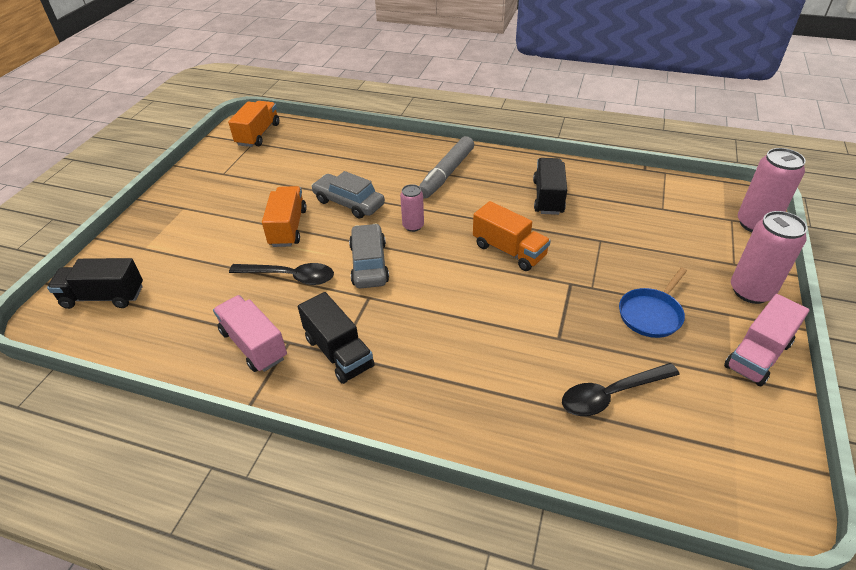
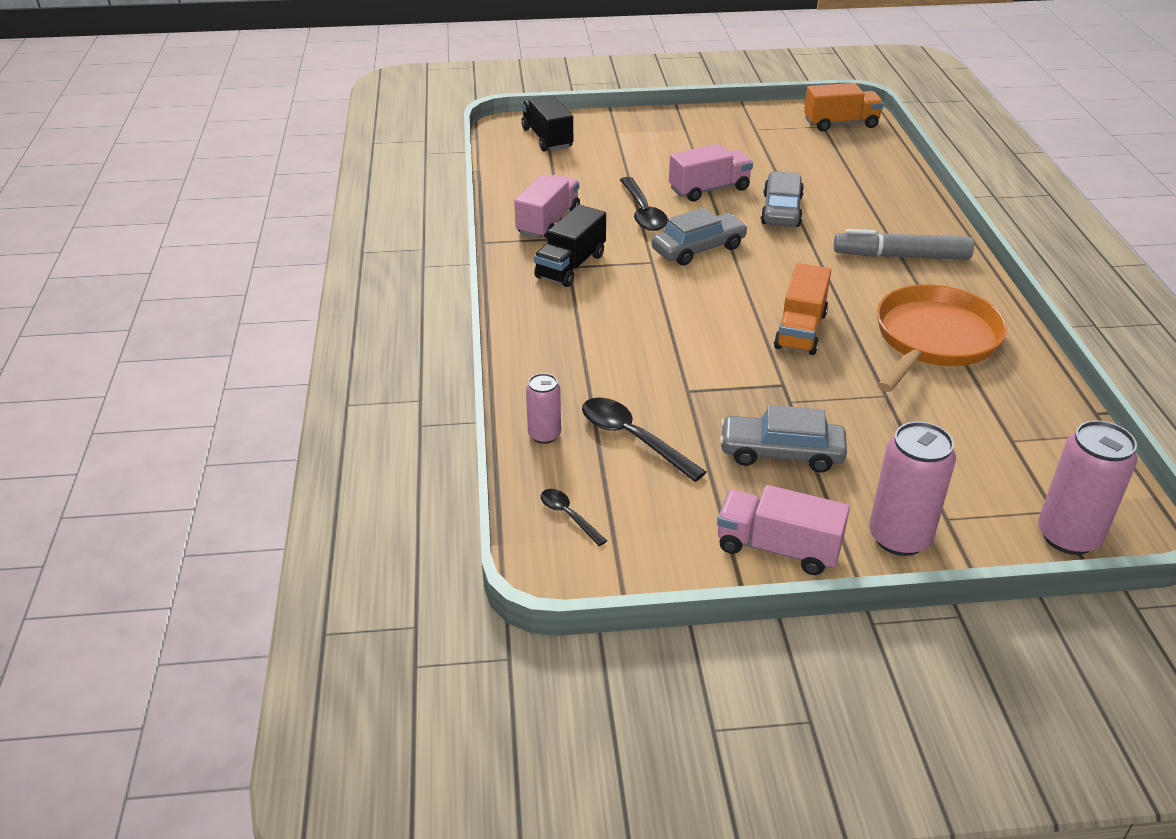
camera: 65 degrees right, 5 degrees down
orange truck [262,186,307,247] -> pink truck [669,144,753,202]
pink can [400,184,424,232] -> pink can moved to [526,373,561,444]
black truck [533,158,567,215] -> orange pan [877,284,1007,392]
blue pan [619,268,687,338] -> grey car [719,405,847,473]
none -> black spoon [541,489,607,546]

